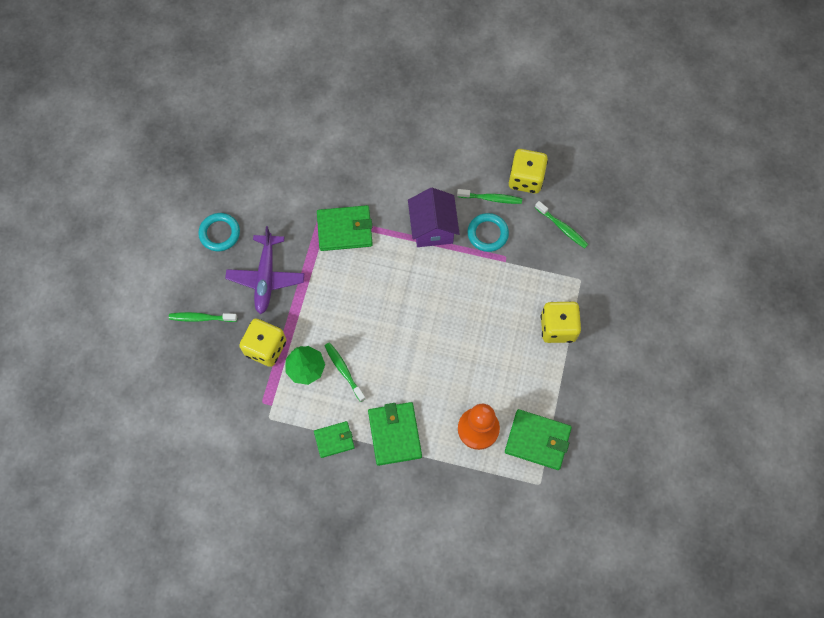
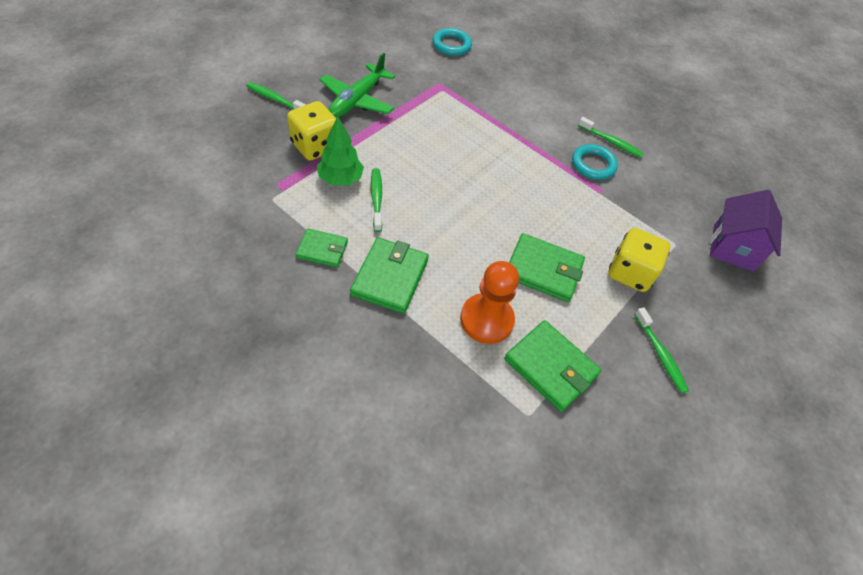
camera: 20 degrees right, 15 degrees down
turquoise ring [198,213,240,251] -> turquoise ring moved to [432,28,472,56]
purple plane [225,226,304,314] -> green plane [320,52,396,118]
green wallet [317,205,373,251] -> green wallet moved to [509,233,585,302]
purple house [408,188,460,247] -> purple house moved to [710,190,782,272]
yellow dice [509,149,548,194] -> none
green toothbrush [535,201,588,248] -> green toothbrush moved to [634,307,689,393]

